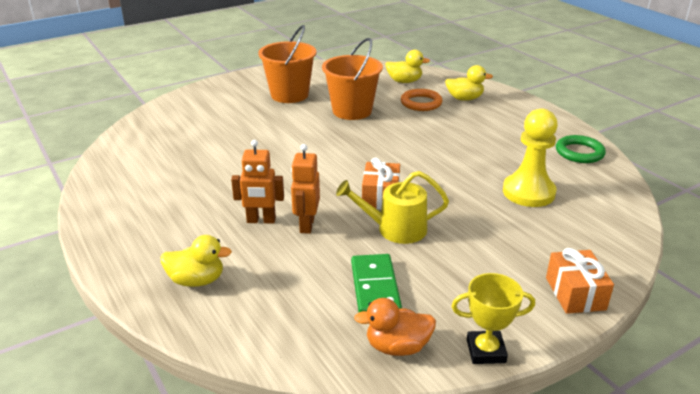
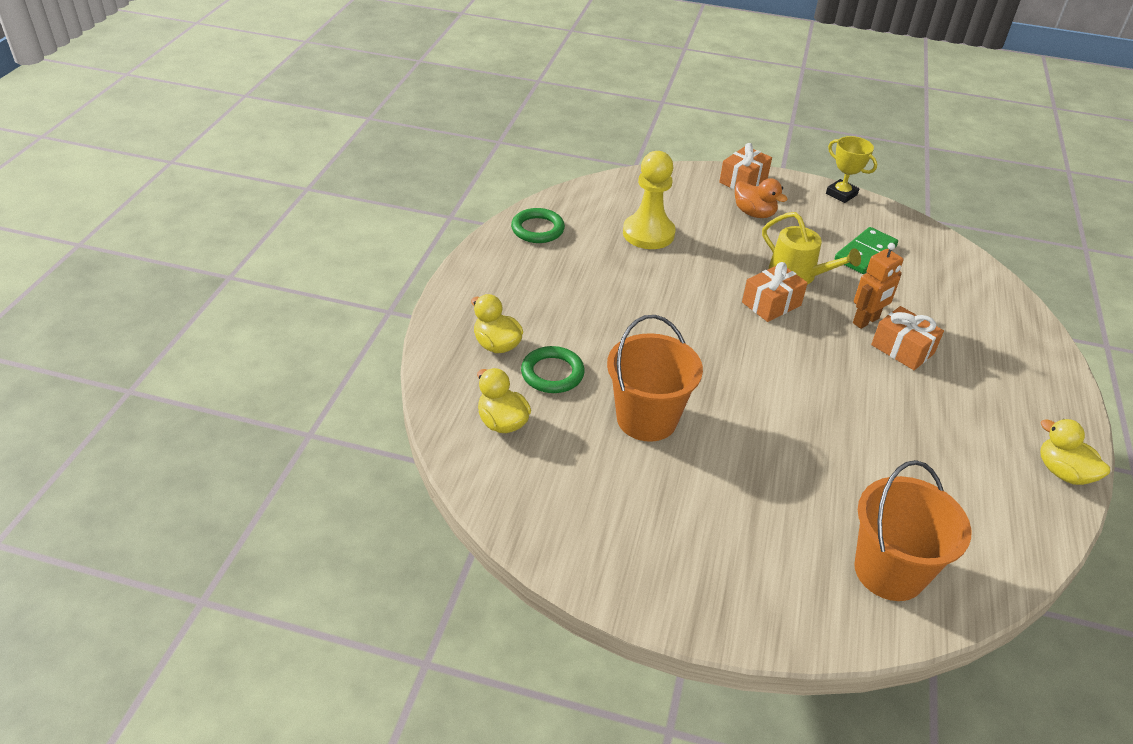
camera: 135 degrees left, 10 degrees up
yellow duck [161,235,232,287] -> yellow duck moved to [1040,419,1110,485]
orange robot [231,140,284,223] -> orange gift [871,306,944,370]
orange bucket [258,25,317,103] -> orange bucket moved to [854,460,971,601]
orange duck [354,298,436,356] -> orange duck moved to [735,178,788,218]
orange ring [401,89,443,111] -> green ring [521,346,585,393]

